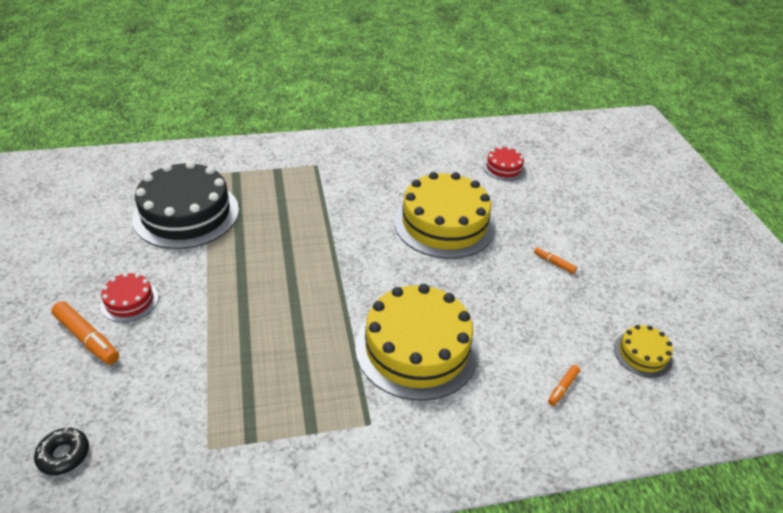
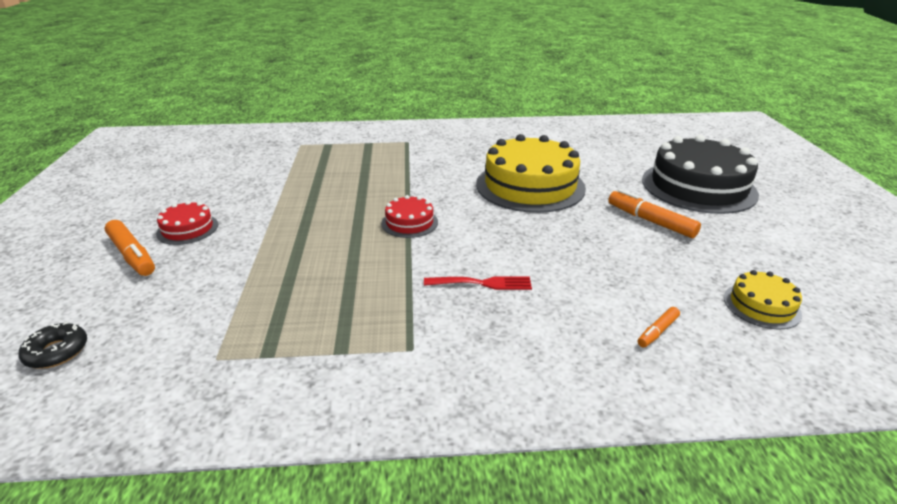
camera: 10 degrees right, 10 degrees down
black cake [132,161,239,249] -> black cake moved to [642,135,759,214]
yellow cake [355,284,479,401] -> red fork [424,276,532,290]
red cake [483,146,525,181] -> red cake moved to [381,195,438,238]
orange marker [534,247,577,274] -> orange marker [608,189,701,238], size x1.84

